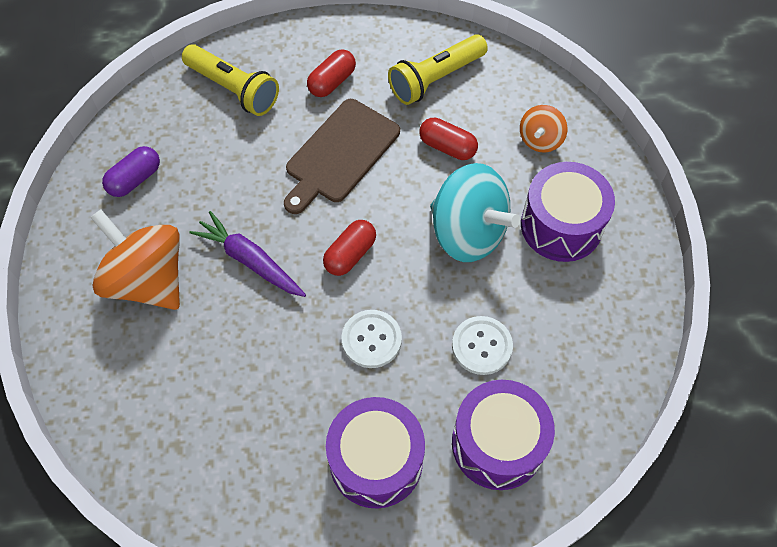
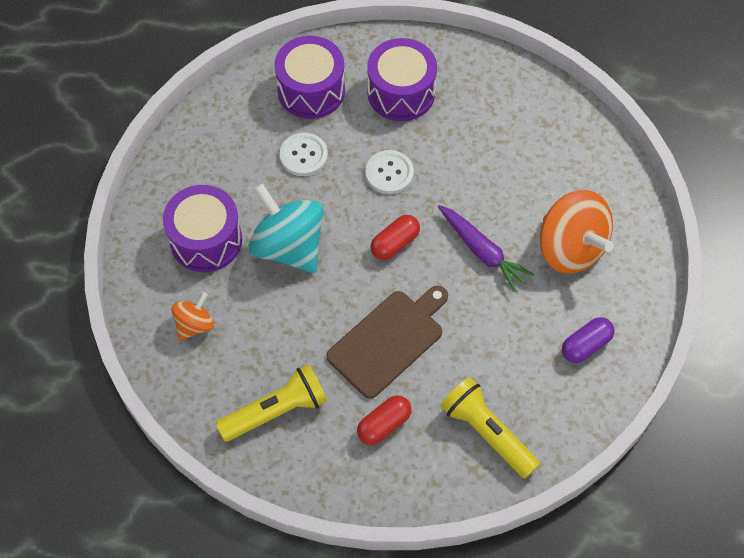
camera: 170 degrees left, 0 degrees up
red capsule [419,118,478,160] -> none

